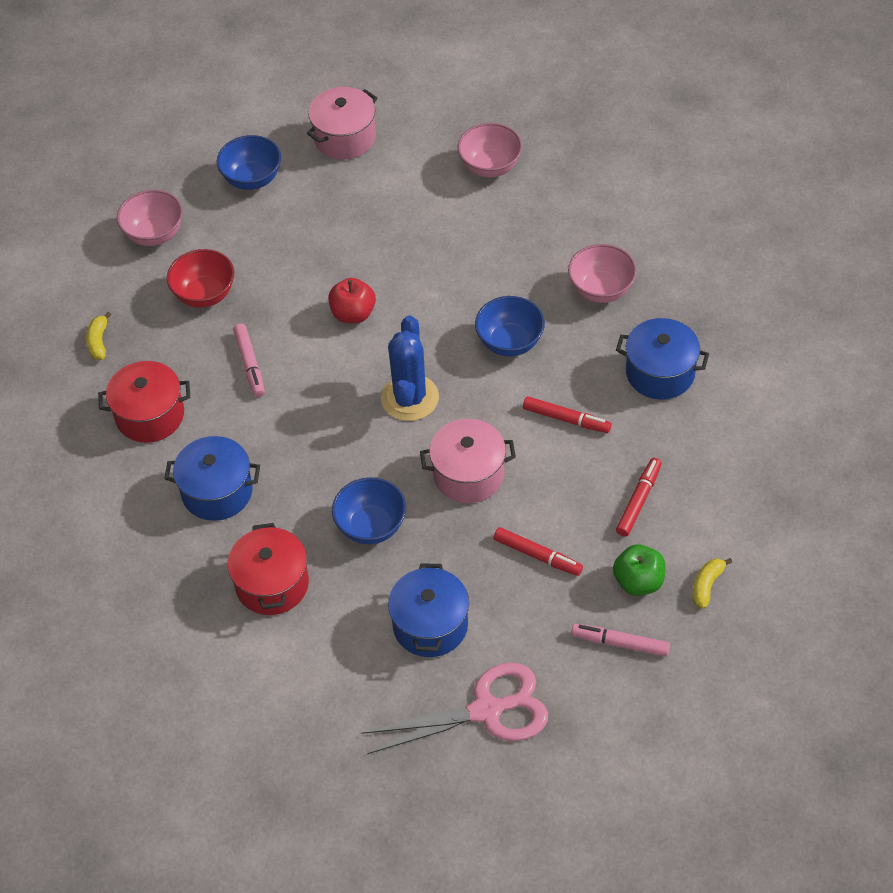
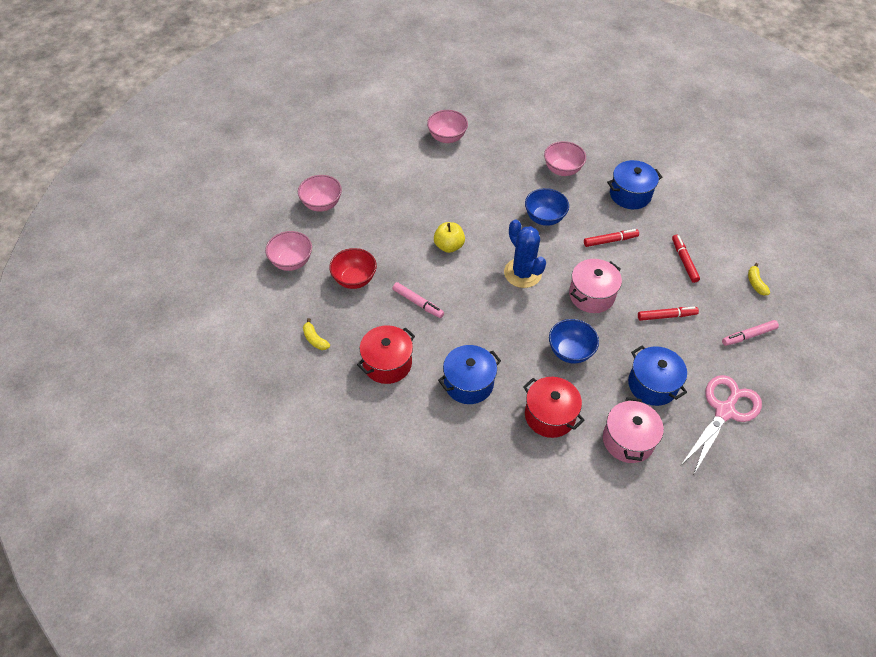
camera: 40 degrees left, 0 degrees up
blue bowl [216,135,281,190] -> pink bowl [298,175,342,212]
pink pot [307,87,378,160] -> pink pot moved to [603,397,664,463]
red apple [328,278,376,323] -> yellow apple [434,222,465,253]
green apple [613,544,666,596] -> none

